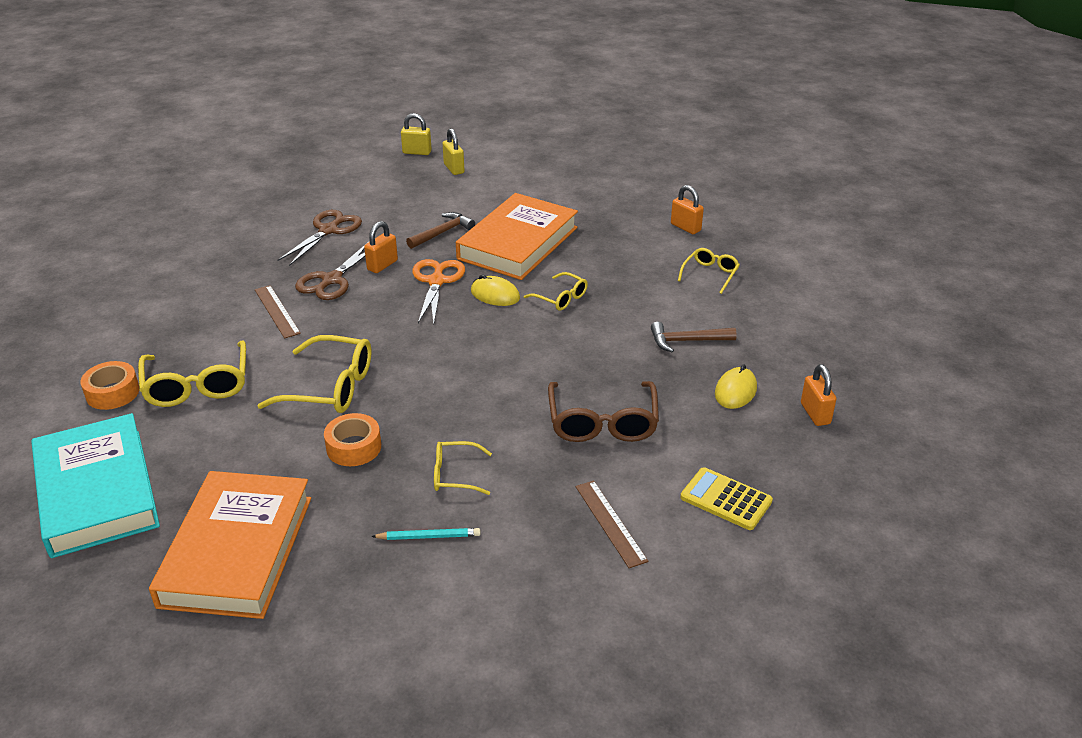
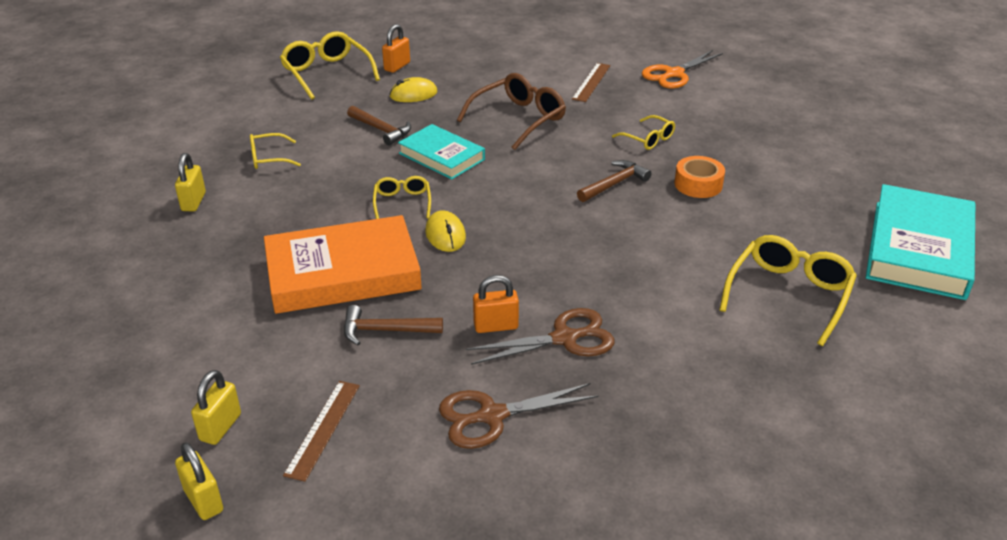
camera: 135 degrees left, 0 degrees up
orange tape [80,361,139,410] -> none
orange book [149,471,311,619] -> none
brown ruler [255,285,301,339] -> brown ruler moved to [283,381,360,482]
yellow glasses [257,335,372,413] -> yellow glasses moved to [280,31,380,100]
turquoise pencil [371,528,481,540] -> none
orange scissors [412,259,465,324] -> orange scissors moved to [642,50,723,89]
orange padlock [671,185,704,234] -> yellow padlock [175,153,206,211]
yellow calculator [680,467,773,530] -> none
none -> turquoise book [398,124,485,179]
none -> brown hammer [577,160,651,202]

